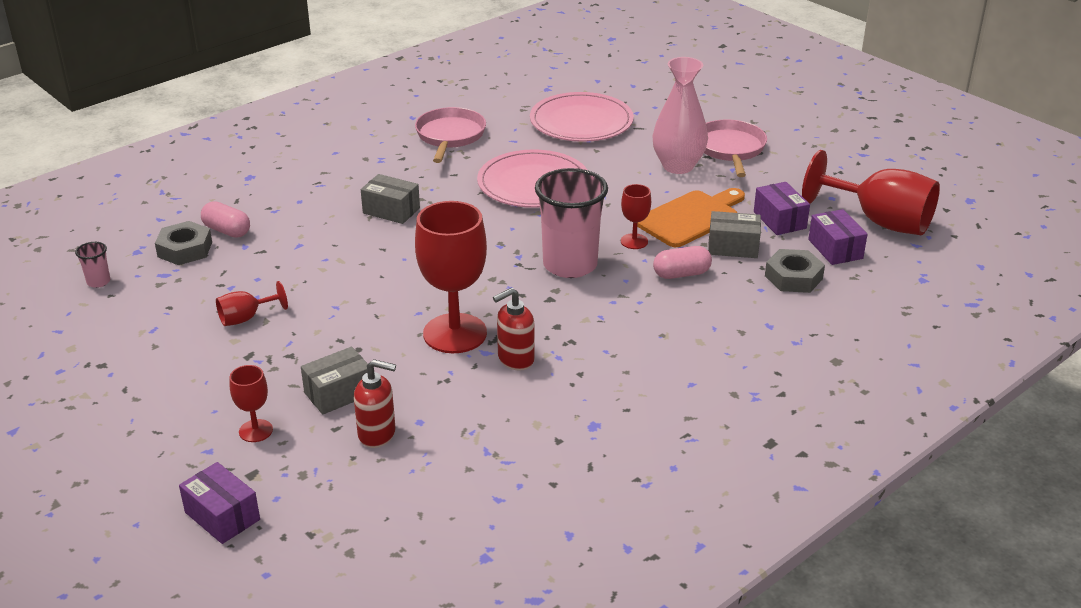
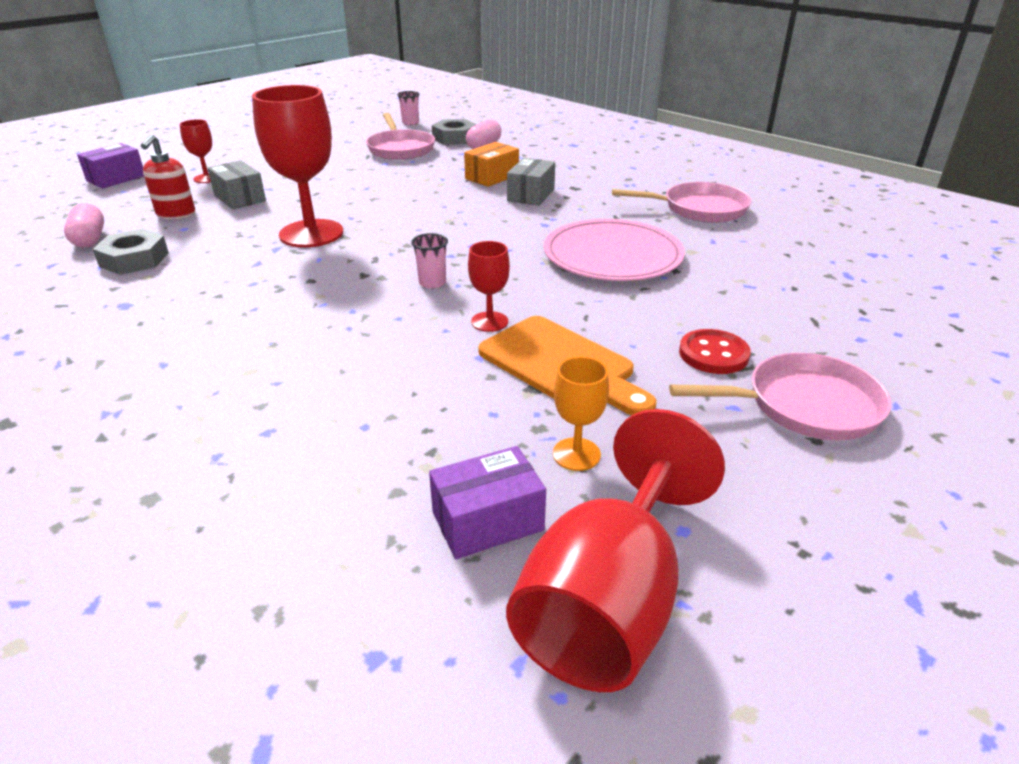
camera: 85 degrees right, 0 degrees up
red goblet [216,281,288,326] -> none
red soap dispenser [493,288,535,370] -> none
pink plate [530,92,634,142] -> none
pink cup [535,168,608,278] -> pink cup [411,233,448,289], size x0.42
pink vase [652,57,708,174] -> red button [679,329,751,374]
pink capsule [653,246,712,279] -> pink capsule moved to [64,203,104,248]
grey box [708,211,761,258] -> none
purple box [754,182,810,235] -> orange goblet [553,356,609,471]
grey nut [765,249,825,293] -> grey nut moved to [93,229,169,275]
none -> pink pan [366,113,435,160]
none -> orange box [464,142,519,187]

